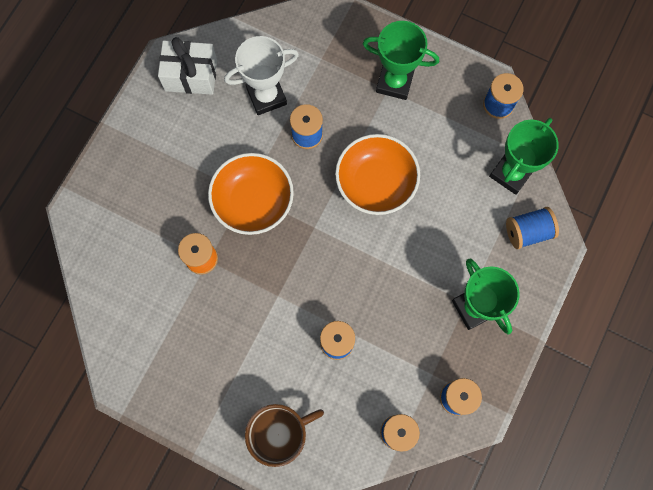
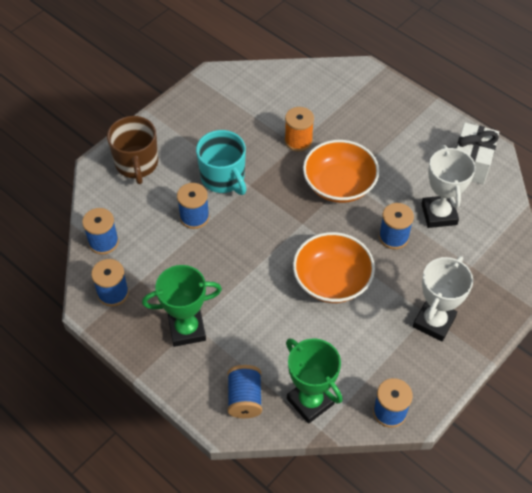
camera: 105 degrees right, 20 degrees down
green trophy [363,21,439,100] -> white trophy [413,256,473,341]
none -> turquoise mug [196,130,247,195]

